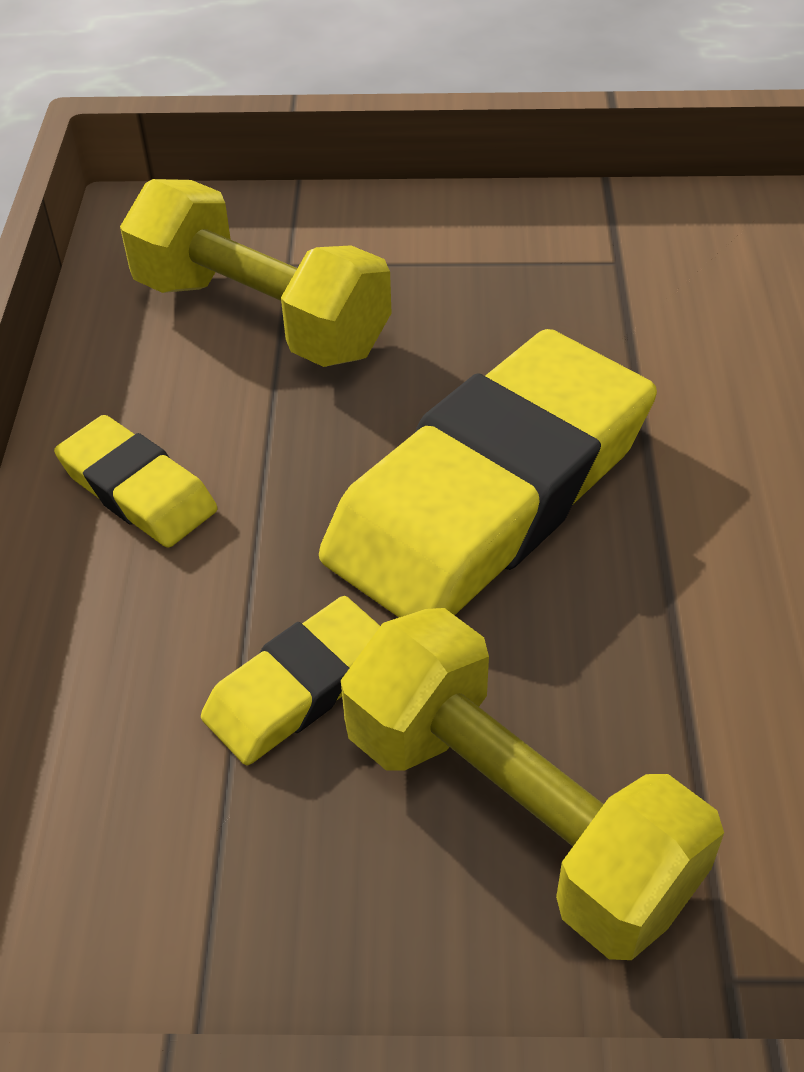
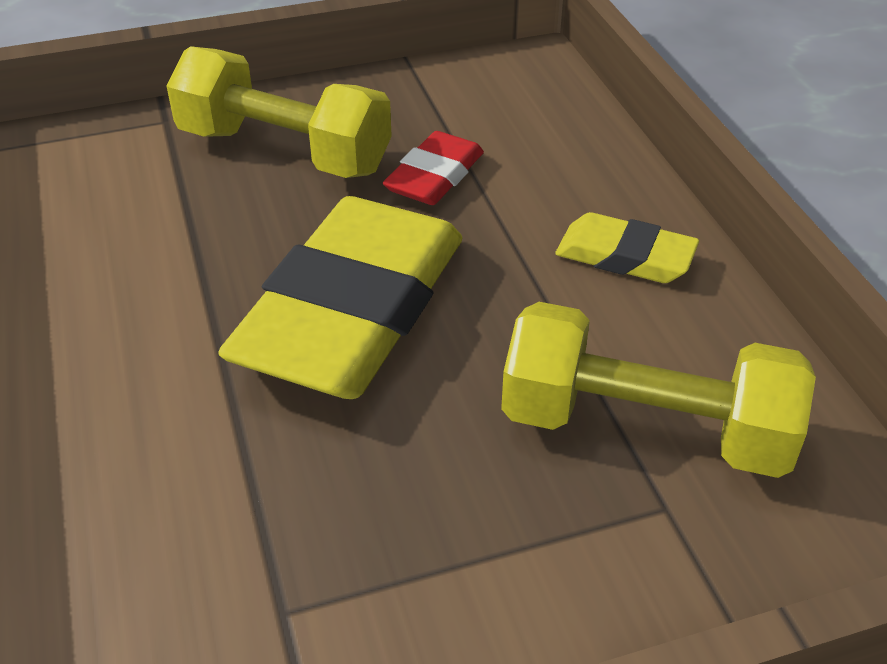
camera: 160 degrees right, 5 degrees down
yellow eraser [201,596,380,765] -> red eraser [383,131,484,205]

